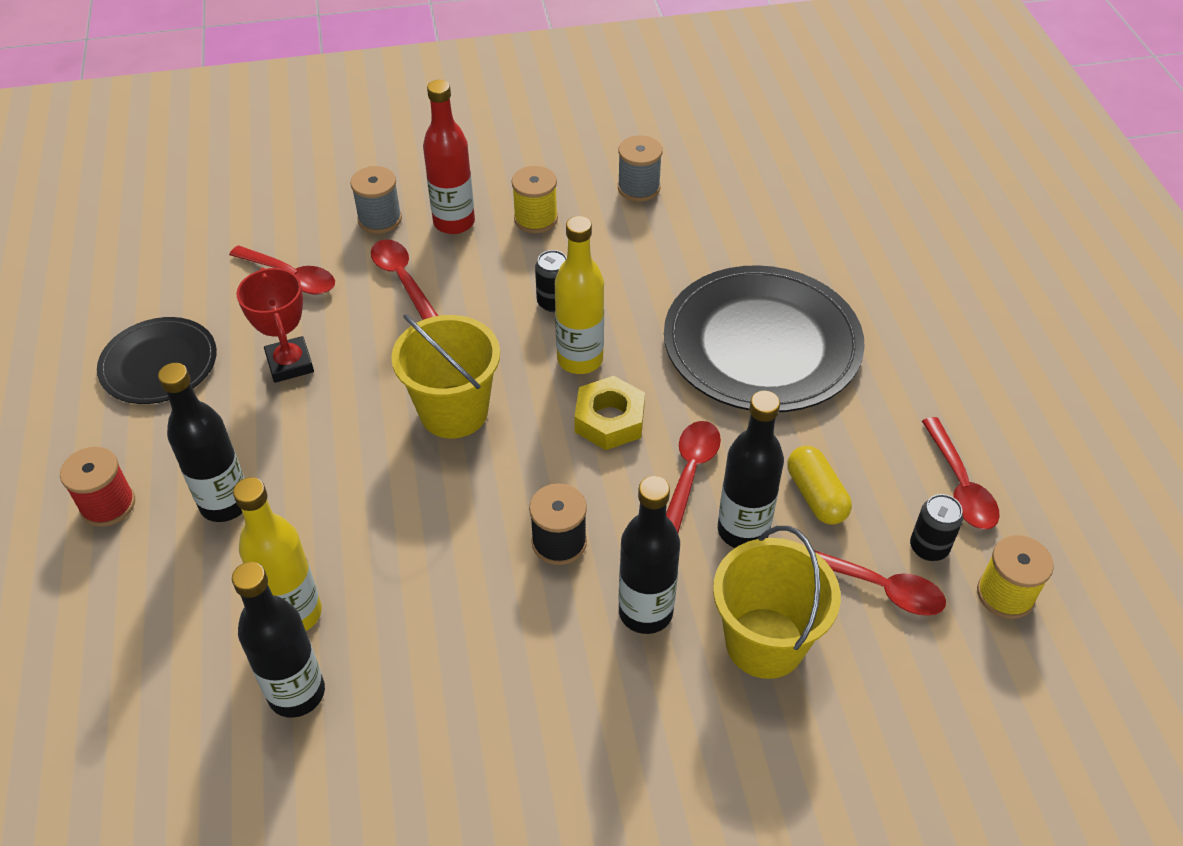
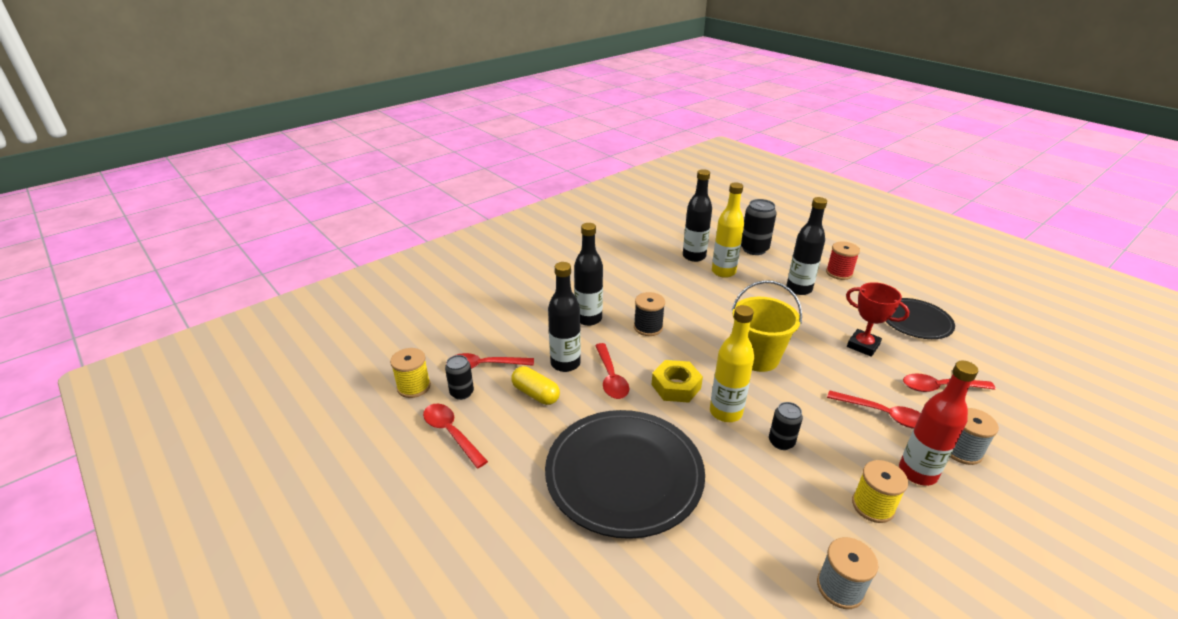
camera: 150 degrees right, 15 degrees down
yellow bucket [713,526,841,679] -> none
none -> black can [741,199,777,255]

